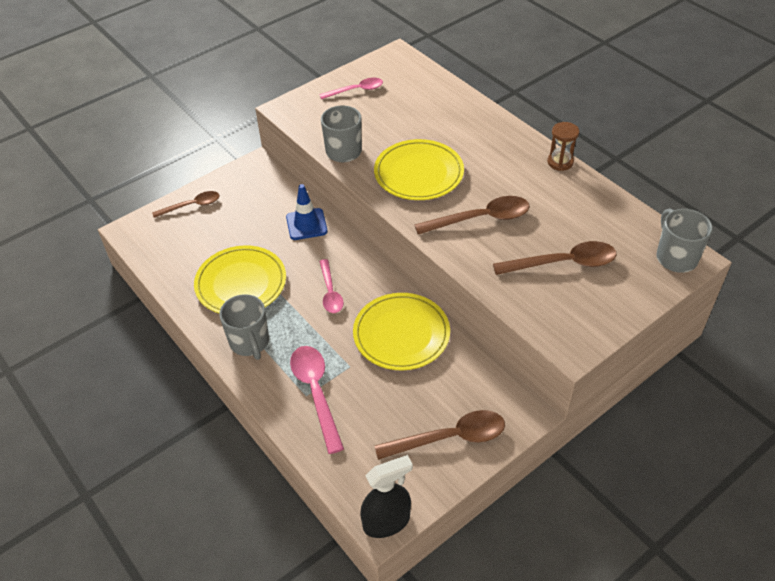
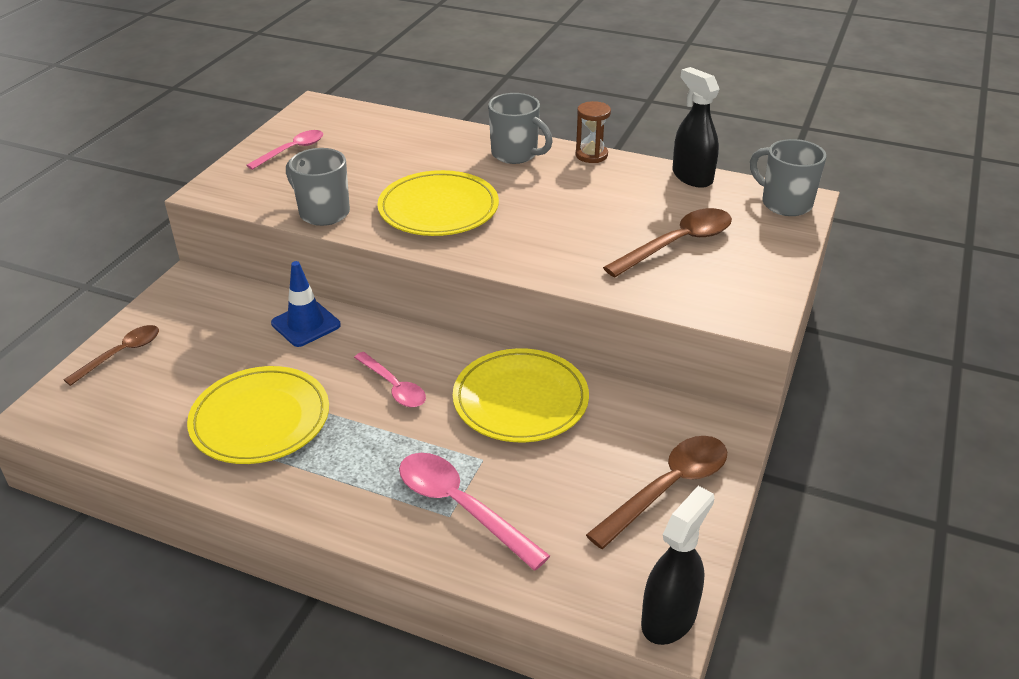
camera: 30 degrees left, 10 degrees down
grey mug [219,294,269,360] -> grey mug moved to [488,93,553,164]
brown spoon [414,196,530,234] -> none
none -> black spray bottle [672,67,720,188]

